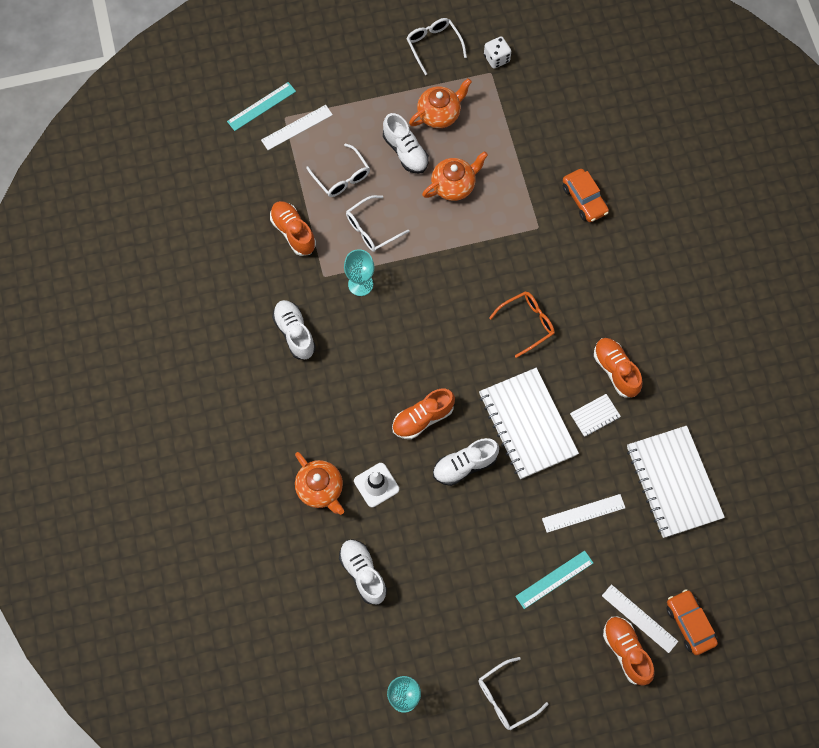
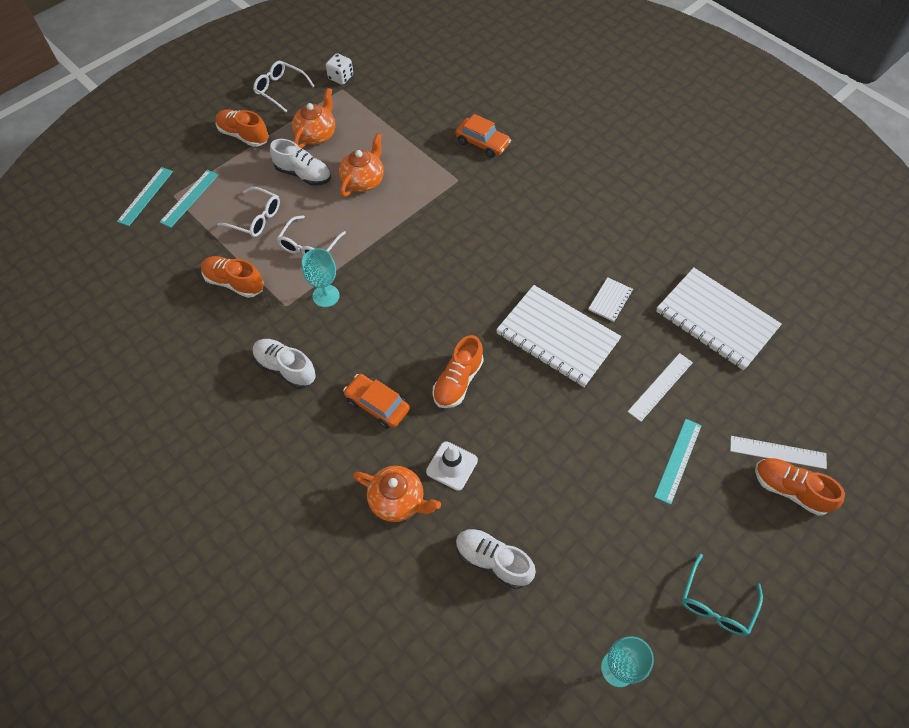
camera: 30 degrees left, 10 degrees down
white ruler [261,105,333,150] -> turquoise ruler [160,170,218,228]
white shoe [433,438,499,486] -> none
white glasses [478,657,549,730] -> turquoise glasses [681,554,763,636]
orange glasses [489,291,555,358] -> none
orange shoe [594,338,642,397] -> orange shoe moved to [216,109,269,147]
orange car [666,589,718,655] -> orange car moved to [343,374,410,429]

